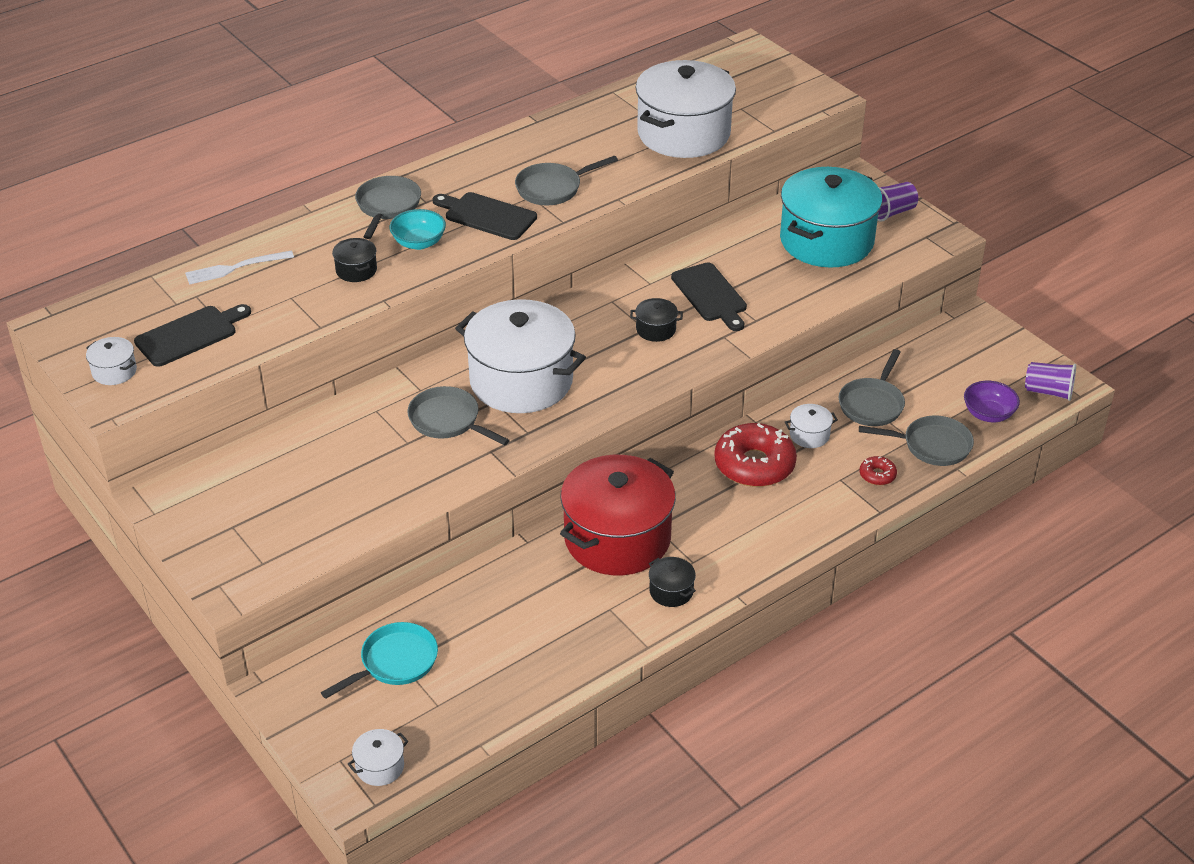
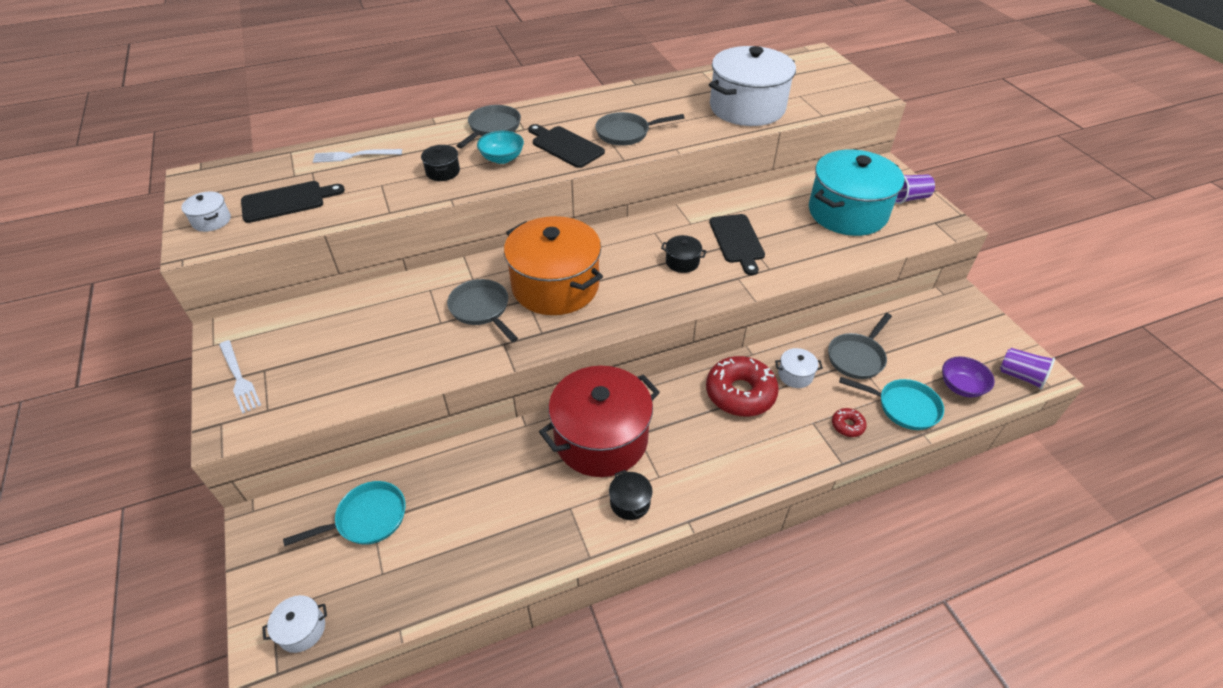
camera: 15 degrees right, 5 degrees up
white pot [455,299,586,413] -> orange pot [504,216,603,315]
grey pan [859,416,974,466] -> turquoise pan [839,377,944,430]
none -> white fork [219,340,261,413]

